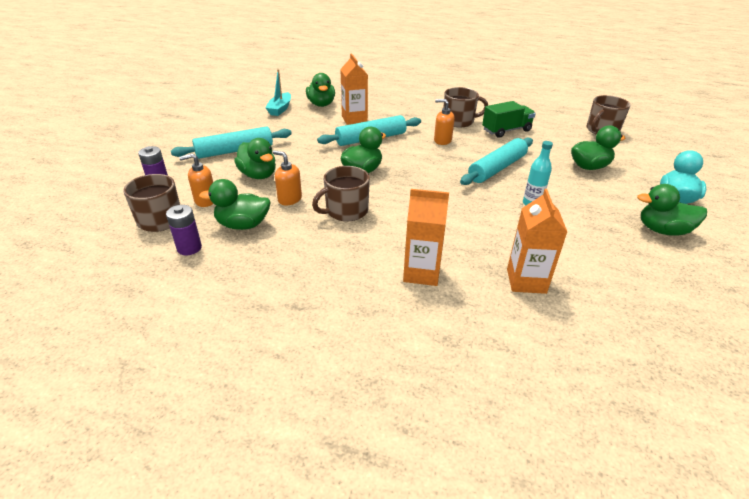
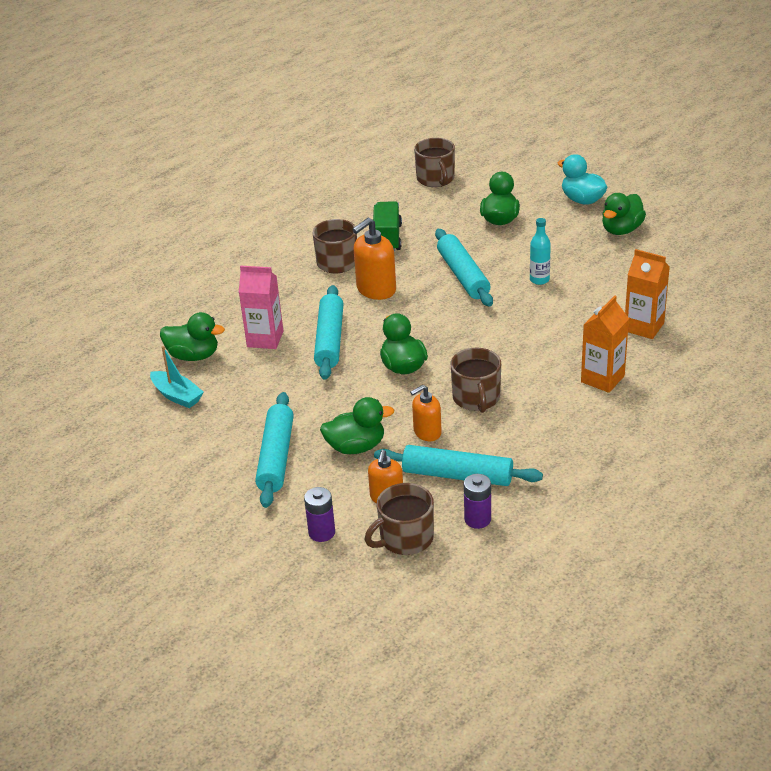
camera: 60 degrees left, 0 degrees up
green duck [199,179,270,230] -> turquoise rolling pin [374,445,543,486]
orange carton [340,53,368,125] -> pink carton [239,265,283,349]
orange soap dispenser [434,99,455,145] -> orange soap dispenser [352,218,396,300], size x1.57

